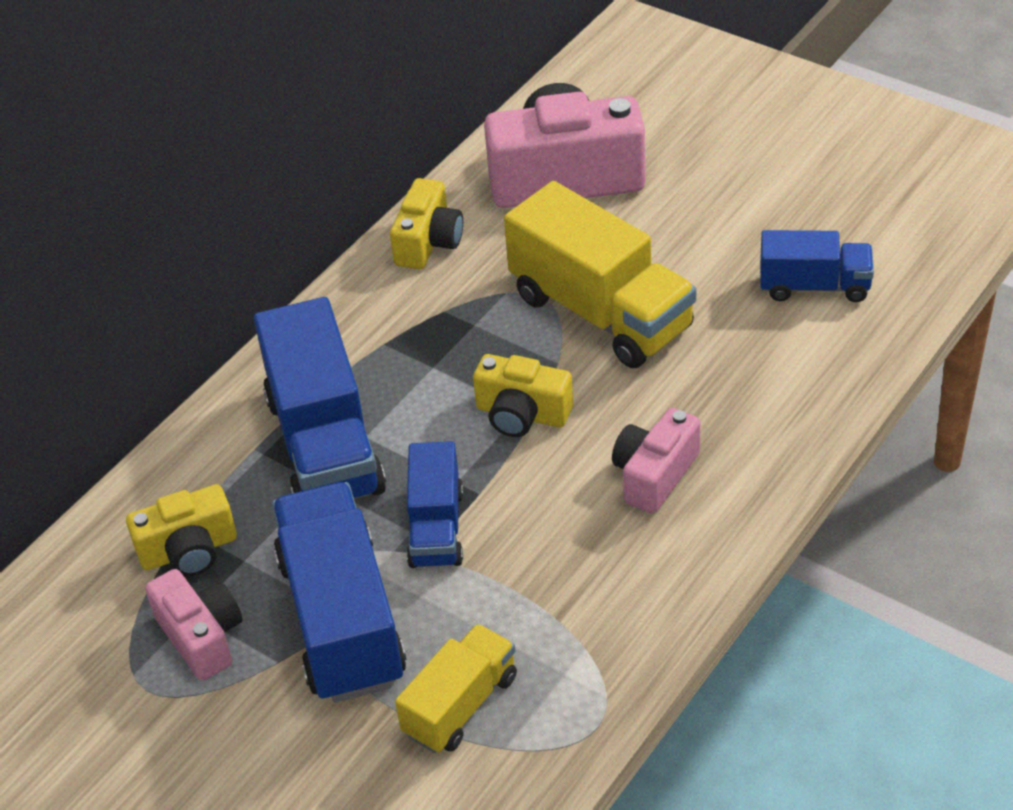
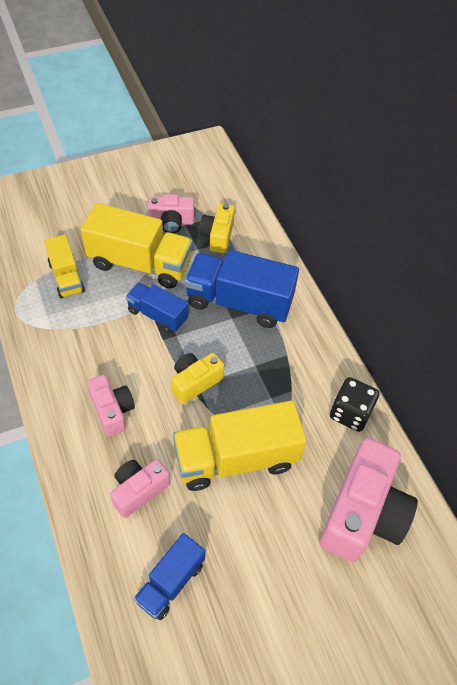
camera: 115 degrees right, 10 degrees up
blue truck [272,482,406,703] -> yellow truck [81,203,193,289]
yellow camera [390,178,463,269] -> black dice [330,377,379,432]
none -> pink camera [110,459,170,518]

